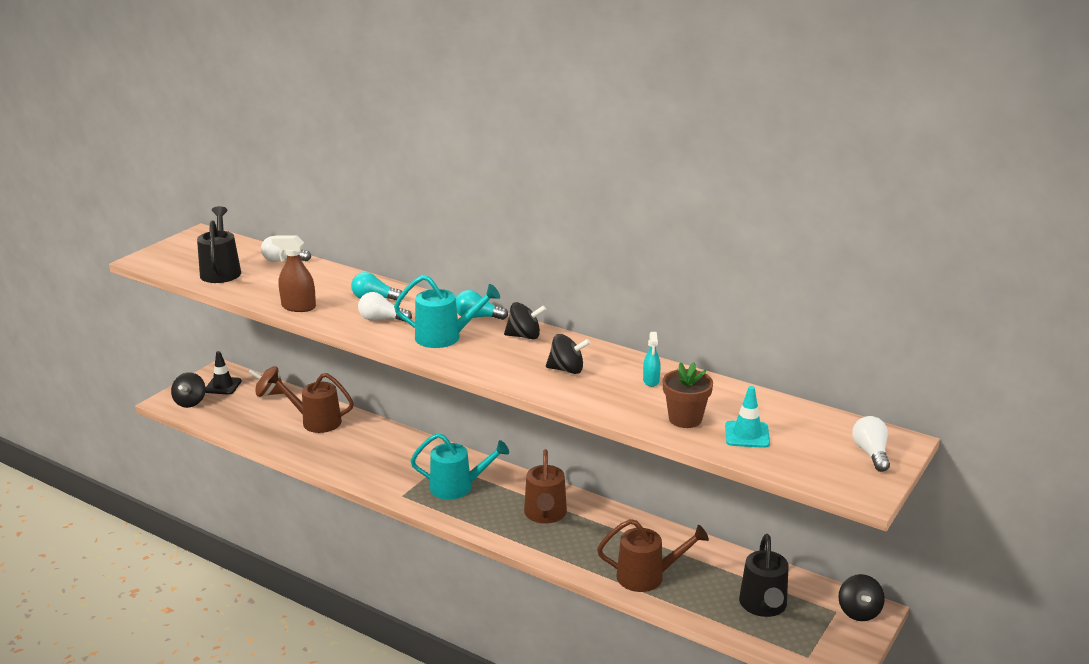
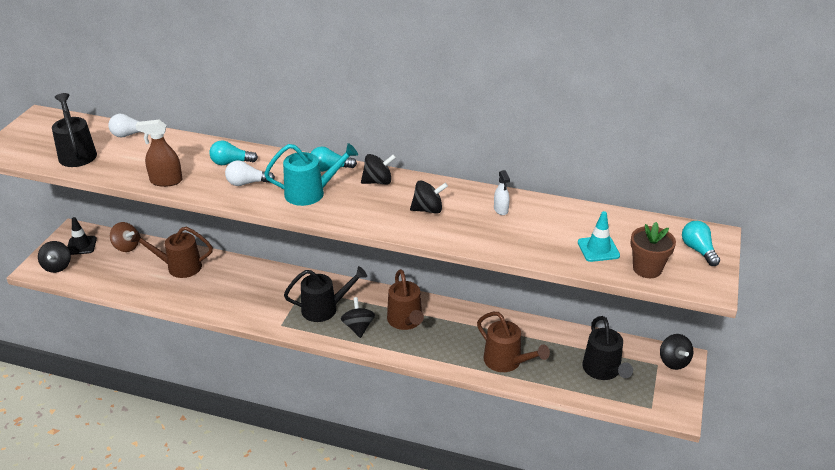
camera: 15 degrees left, 10 degrees up
brown spinning top [248,366,284,397] -> brown spinning top turned 135 degrees counterclockwise [110,222,139,252]
turquoise watering can [410,433,509,500] -> black watering can [284,266,367,322]
brown watering can [597,519,709,592] -> brown watering can turned 60 degrees clockwise [477,312,550,372]
turquoise spray bottle [643,332,660,387] -> white spray bottle [494,170,510,215]
brown flower pot [663,362,713,428] -> brown flower pot moved to [630,222,676,278]
white light bulb [852,416,890,472] -> turquoise light bulb [682,221,720,266]
none -> black spinning top [341,297,375,338]

